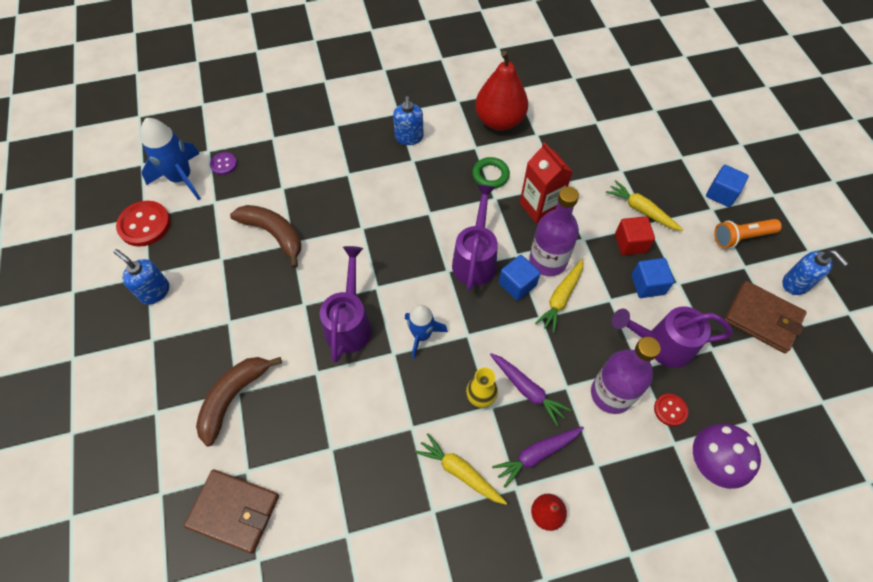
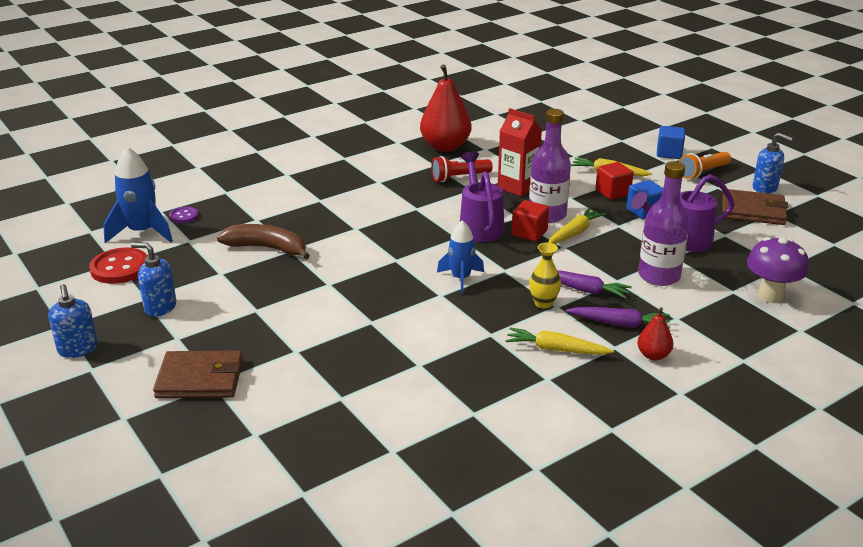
camera: 20 degrees left, 30 degrees down
brown wallet [184,469,279,554] -> brown wallet moved to [153,350,243,398]
brown banana [196,357,282,446] -> none
purple watering can [320,246,372,363] -> none
blue soap dispenser [393,96,424,145] -> blue soap dispenser moved to [48,284,98,358]
green ring [472,157,510,189] -> red flashlight [431,156,493,182]
purple carrot [492,426,584,488] -> purple carrot turned 120 degrees counterclockwise [566,307,670,329]
blue cube [499,255,540,301] -> red cube [512,200,549,241]
yellow carrot [535,259,583,333] -> yellow carrot turned 150 degrees counterclockwise [548,208,606,244]
red button [654,394,688,426] -> none

